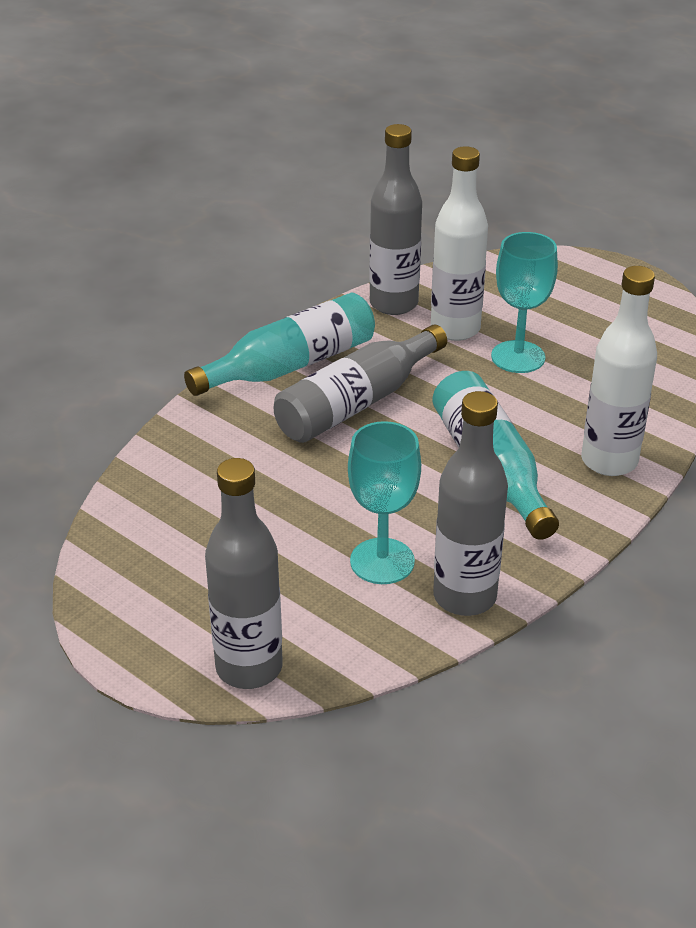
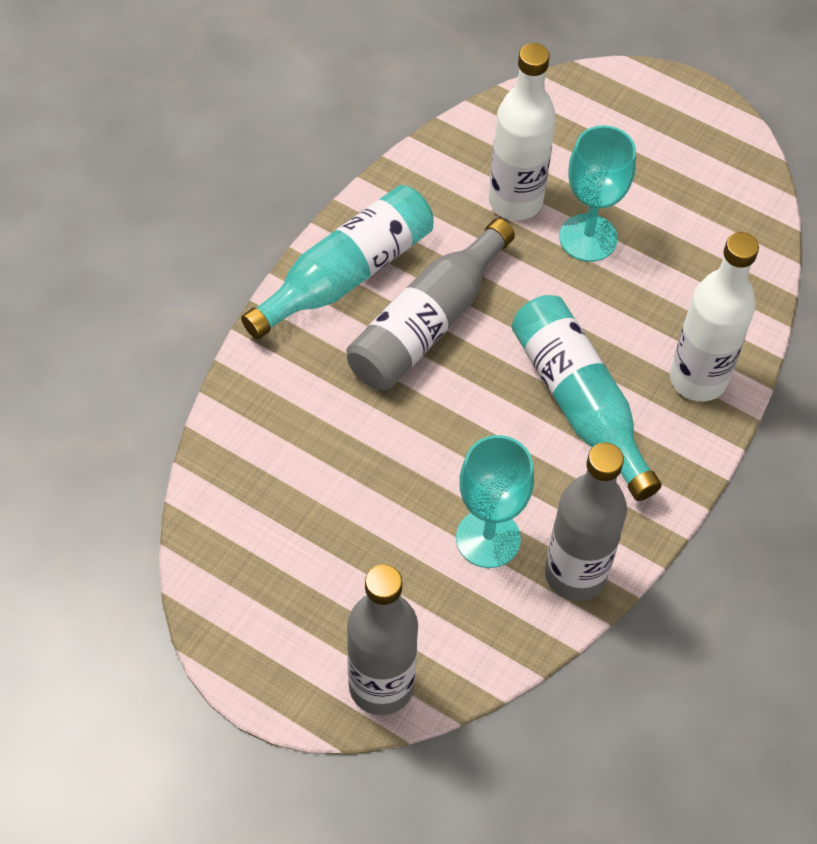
camera: 10 degrees left, 20 degrees up
grey bottle [369,124,422,315] -> none

